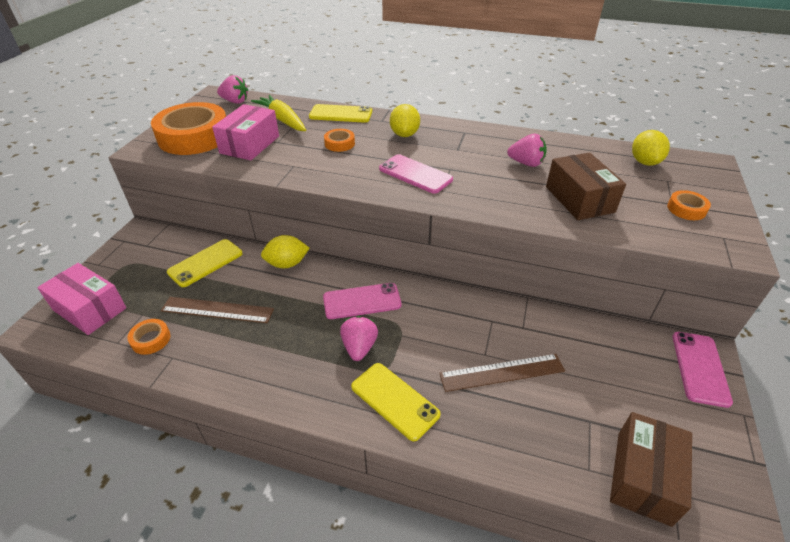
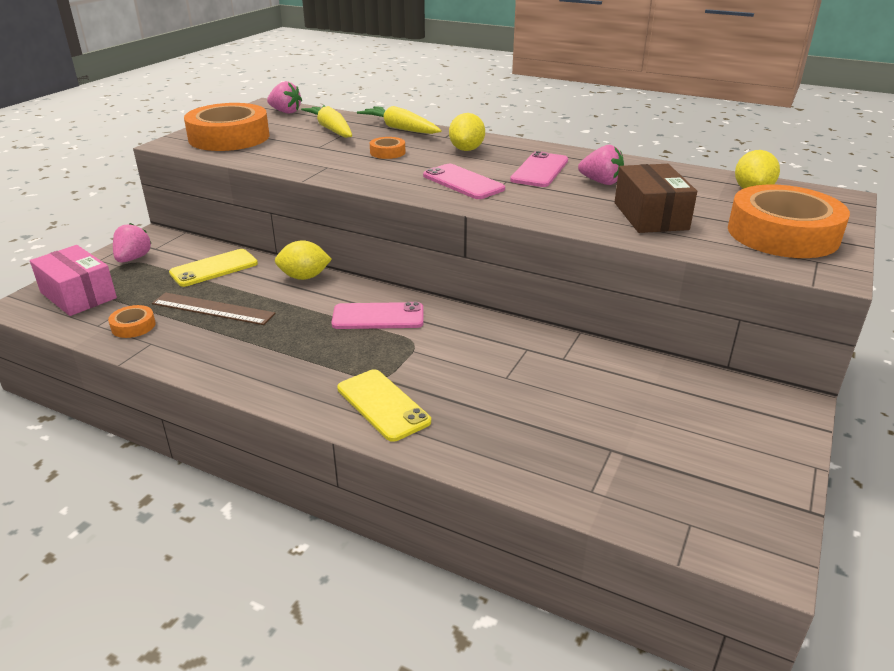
camera: 10 degrees right, 10 degrees down
pink box [212,104,279,160] -> none
yellow phone [309,104,372,123] -> yellow carrot [357,106,442,134]
pink strawberry [340,316,378,361] -> pink strawberry moved to [113,223,151,262]
brown ruler [439,354,565,392] -> none
brown box [610,412,692,527] -> none
orange tape [667,190,711,220] -> orange tape [728,185,850,258], size x2.35
pink phone [673,332,733,408] -> pink phone moved to [510,151,568,187]

